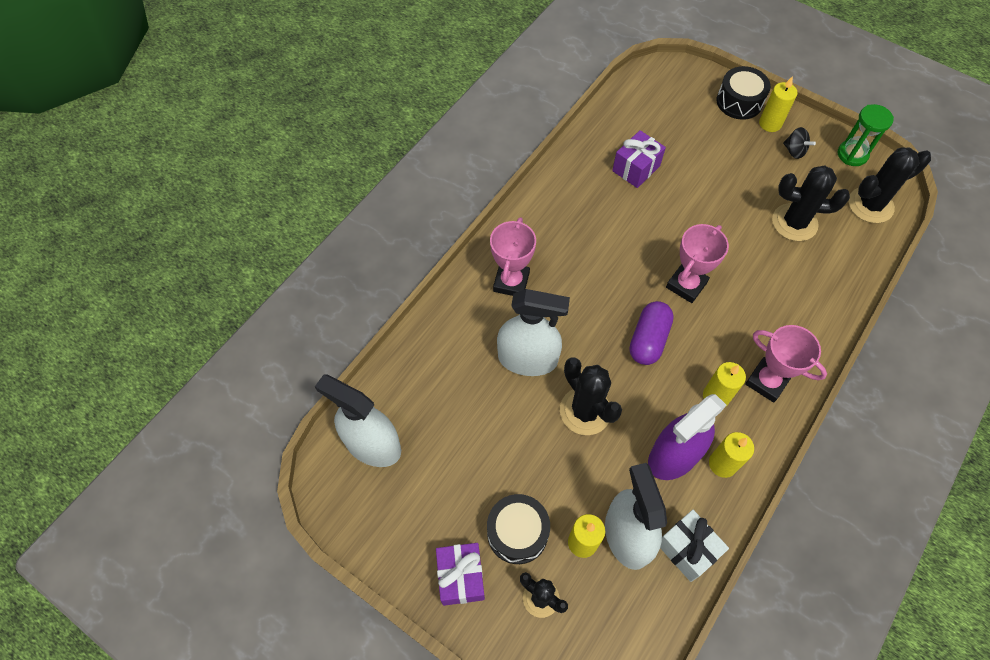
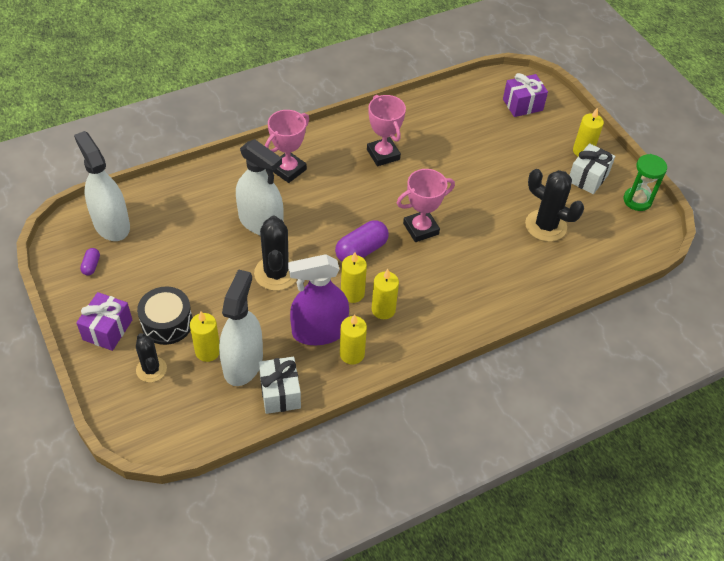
camera: 25 degrees right, 10 degrees down
purple gift [612,130,666,188] -> purple gift moved to [503,73,548,117]
black drum [717,66,771,120] -> none
pink trophy [745,325,827,403] -> pink trophy moved to [367,95,406,166]
black spinning top [783,127,816,159] -> white gift [569,143,615,194]
black cactus [849,147,931,223] -> none
none -> purple capsule [80,248,100,276]
none -> yellow candle [341,252,367,303]

